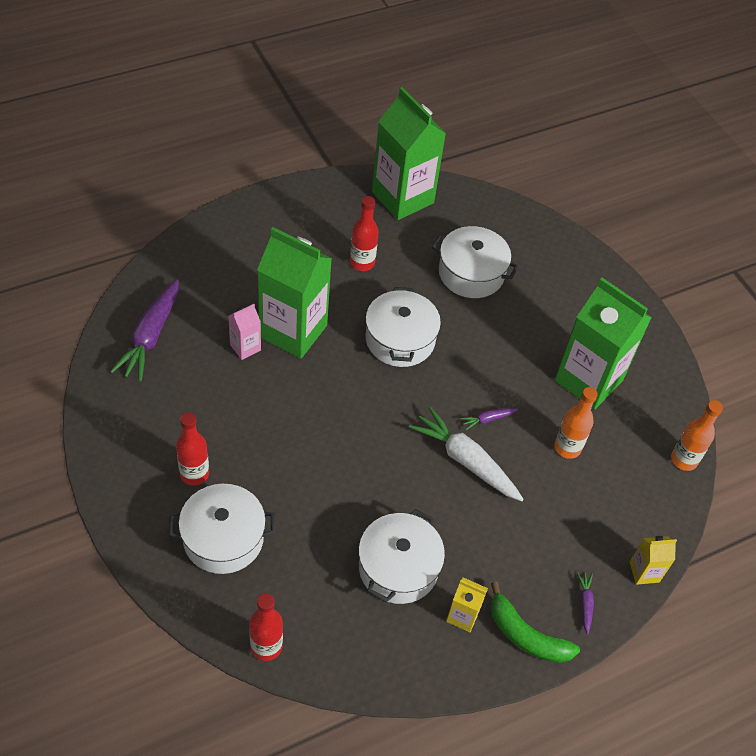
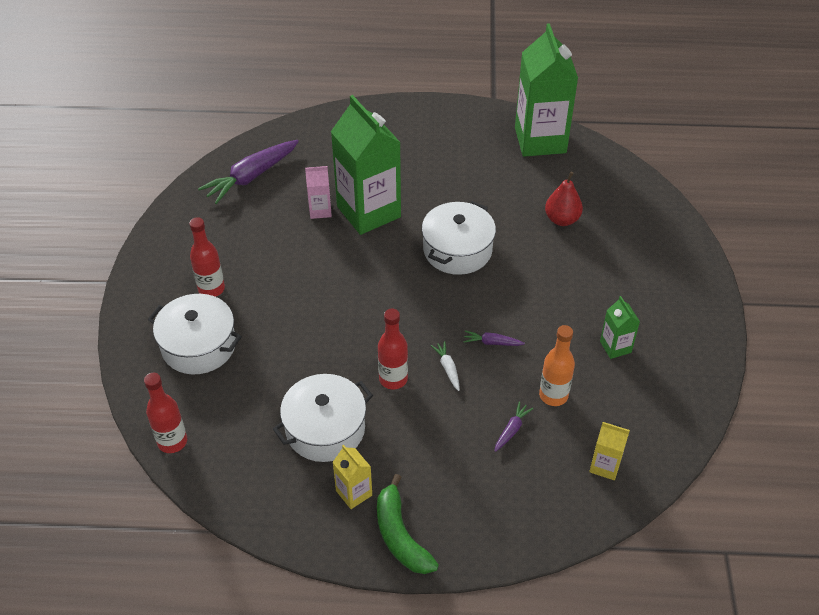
camera: 35 degrees right, 5 degrees down
red bottle [350,196,379,271] -> red bottle moved to [378,309,408,389]
white carrot [409,407,524,501] -> white carrot [431,341,460,391], size x0.45
white pot [432,226,519,298] -> red pear [545,172,583,226]
green carton [555,278,652,410] -> green carton [600,296,640,359], size x0.45
purple carrot [577,572,594,635] -> purple carrot moved to [495,401,533,452]
yellow carton [630,536,677,585] -> yellow carton moved to [589,422,630,480]
orange bottle [671,400,723,471] -> none

